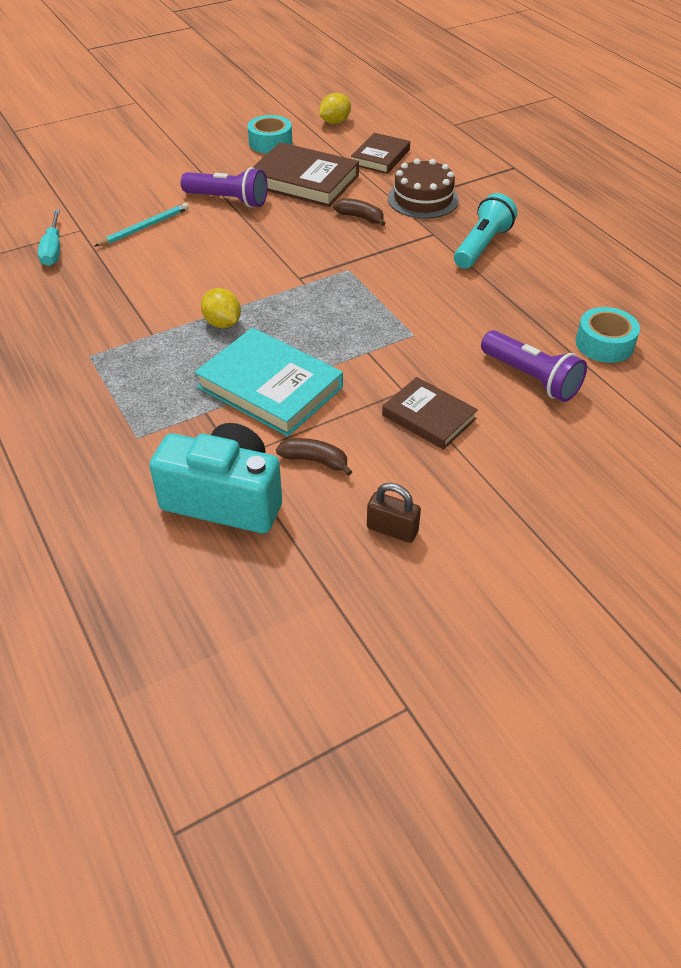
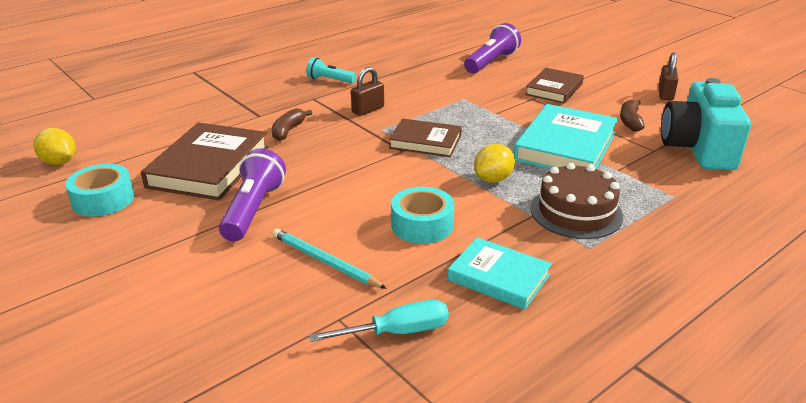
camera: 100 degrees left, 15 degrees down
brown book [351,133,410,174] -> brown book moved to [389,118,462,157]
brown cake [388,159,459,219] -> brown cake moved to [530,163,623,239]
turquoise flashlight [454,193,517,269] -> turquoise flashlight [307,58,356,83], size x0.62
turquoise tape [576,307,640,363] -> turquoise tape moved to [391,187,454,244]
none -> brown padlock [351,67,384,116]
none -> turquoise book [448,237,552,310]

